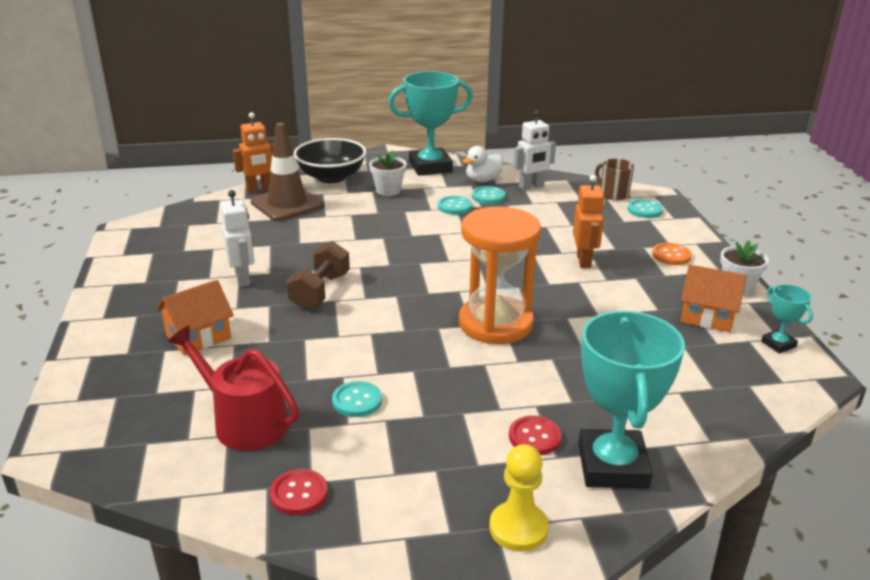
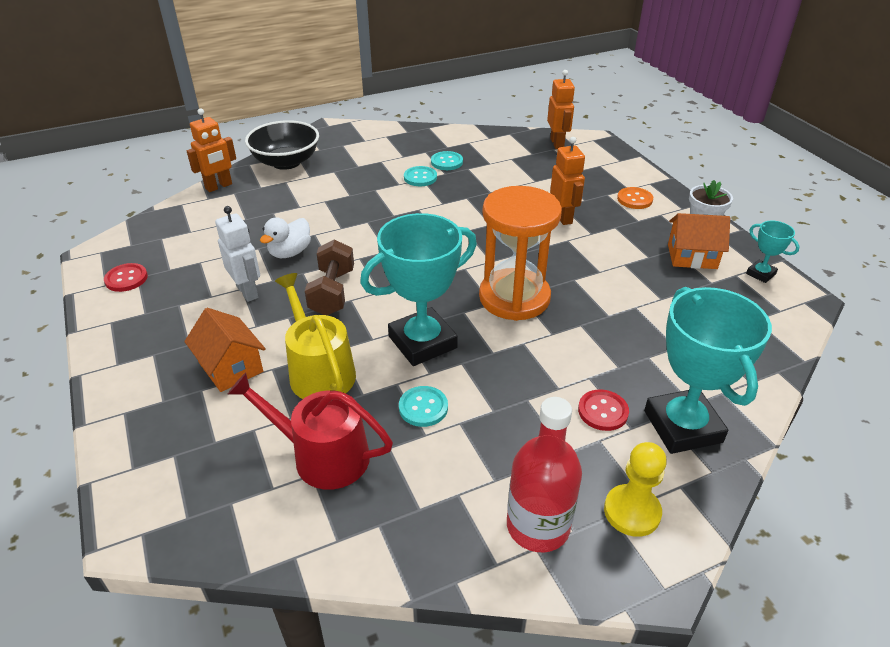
camera: 15 degrees left, 10 degrees up
orange house [156,280,234,356] -> orange house turned 75 degrees counterclockwise [184,308,266,392]
brown traffic cone [251,122,324,221] -> none
red button [270,469,328,515] -> red button moved to [104,263,148,292]
white flower pot [369,150,407,196] -> none
turquoise trophy [388,71,473,176] -> turquoise trophy moved to [360,213,477,366]
white duck [463,146,503,182] -> white duck moved to [260,217,311,258]
white robot [514,110,556,190] -> none
brown mug [595,159,634,200] -> orange robot [547,70,575,149]
turquoise button [628,199,663,218] -> none
none -> yellow watering can [275,273,356,399]
none -> red bottle [507,397,582,552]

